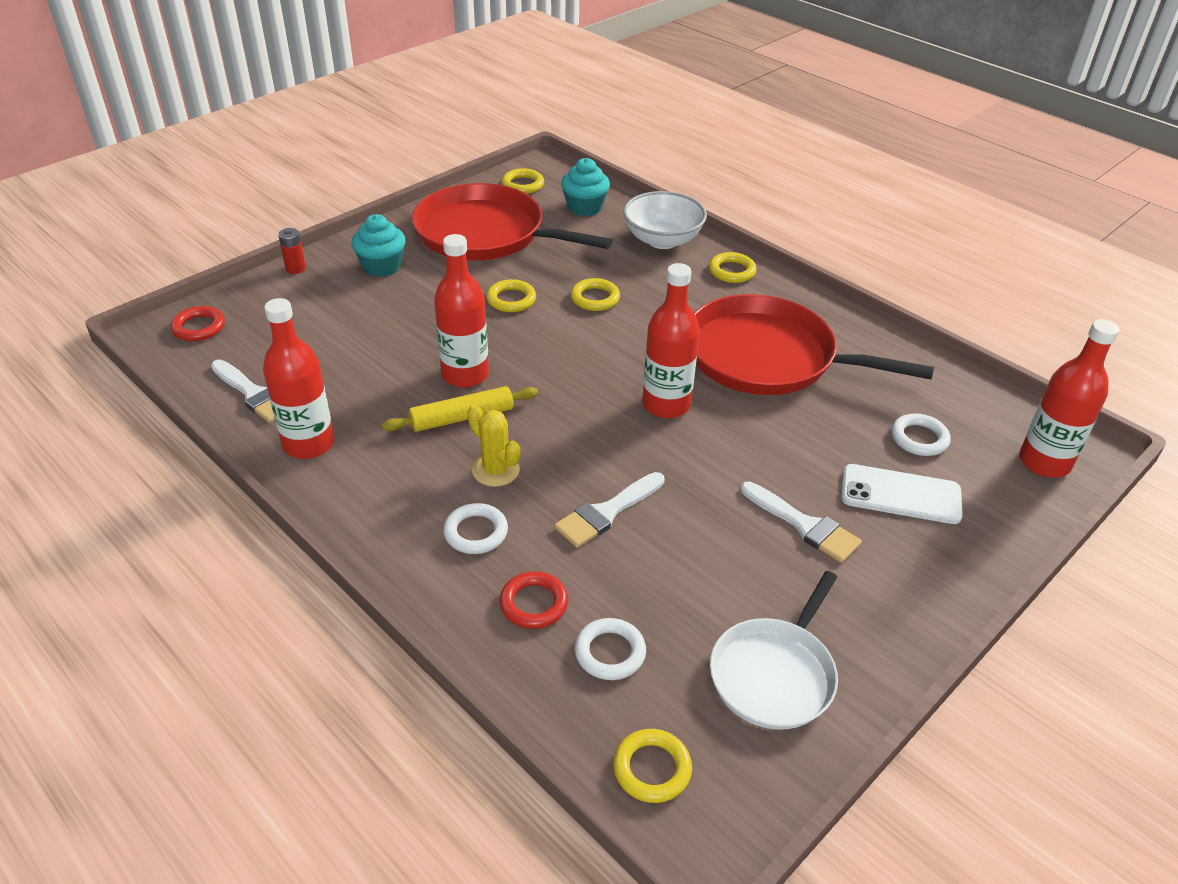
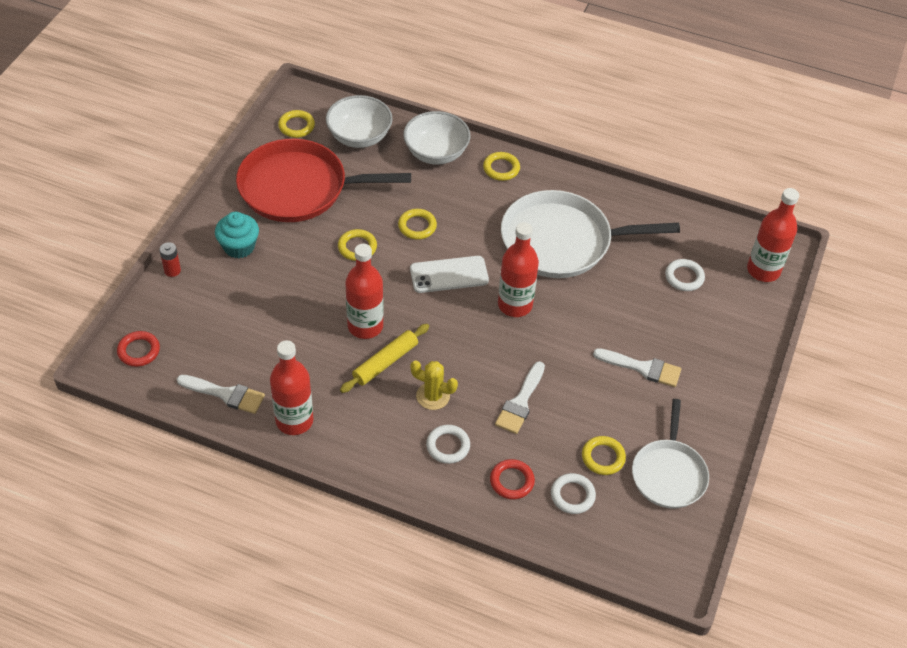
camera: 25 degrees left, 10 degrees up
turquoise cupcake [561,158,610,216] -> white bowl [326,95,393,148]
yellow ring [613,729,692,803] -> yellow ring moved to [582,436,626,475]
red pan [694,294,934,395] -> white pan [501,190,680,278]
white phone [841,464,963,524] -> white phone moved to [410,256,489,293]

